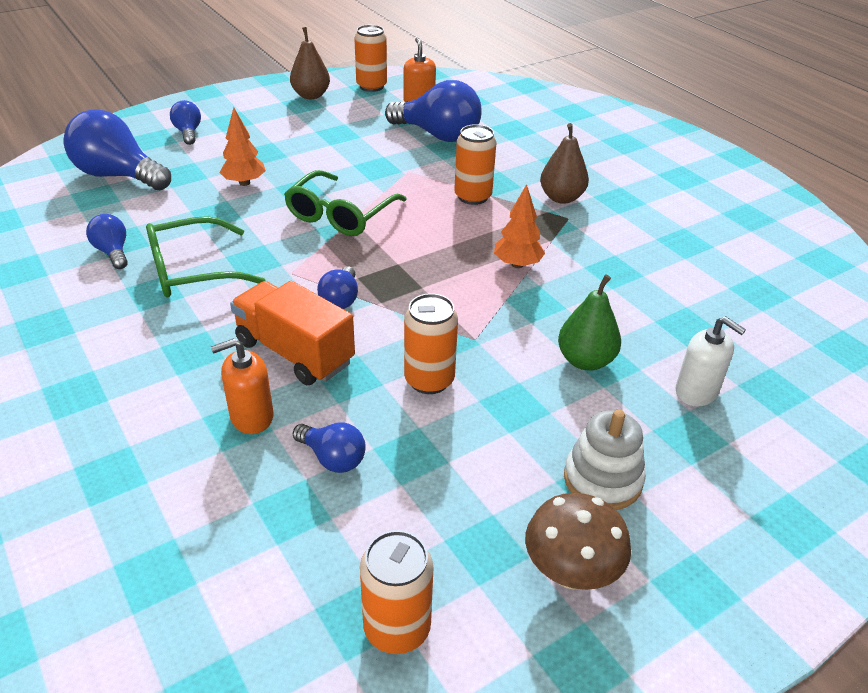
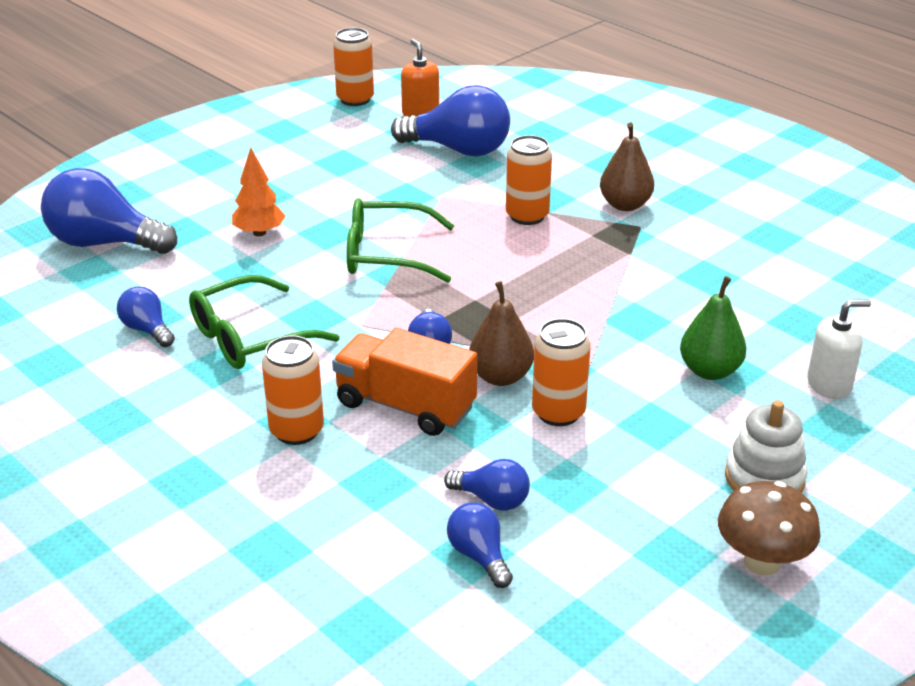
camera: 10 degrees left, 5 degrees down
blue light bulb [170,100,201,145] -> blue light bulb moved to [447,502,513,588]
orange soap dispenser [211,338,274,434] -> none
green glasses [284,170,407,236] -> green glasses turned 75 degrees clockwise [347,198,454,283]
brown pear [290,27,330,99] -> brown pear moved to [469,281,534,386]
orange can [360,530,433,654] -> orange can moved to [262,335,324,445]
orange tree [494,184,545,268] -> none
white soap dispenser [675,316,746,406] -> white soap dispenser turned 45 degrees counterclockwise [807,300,871,399]

